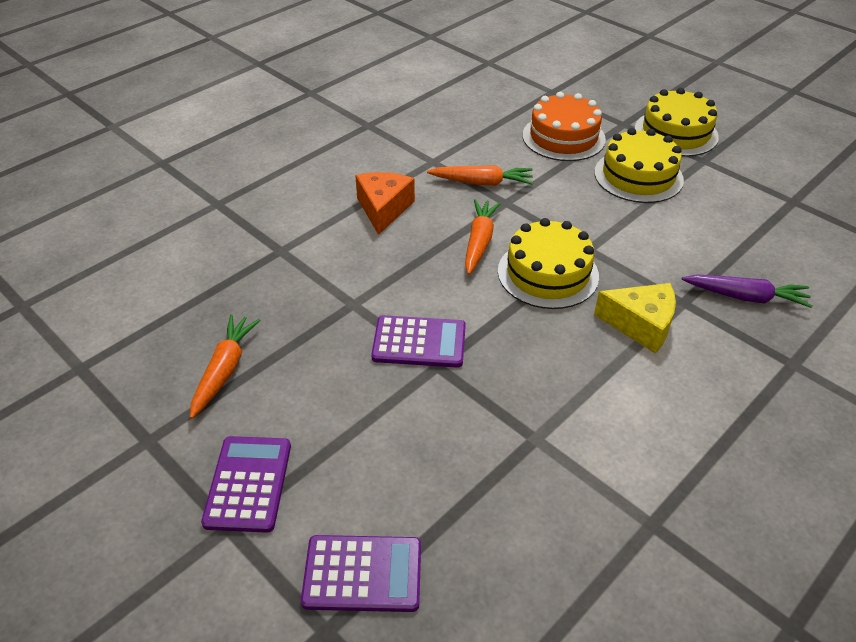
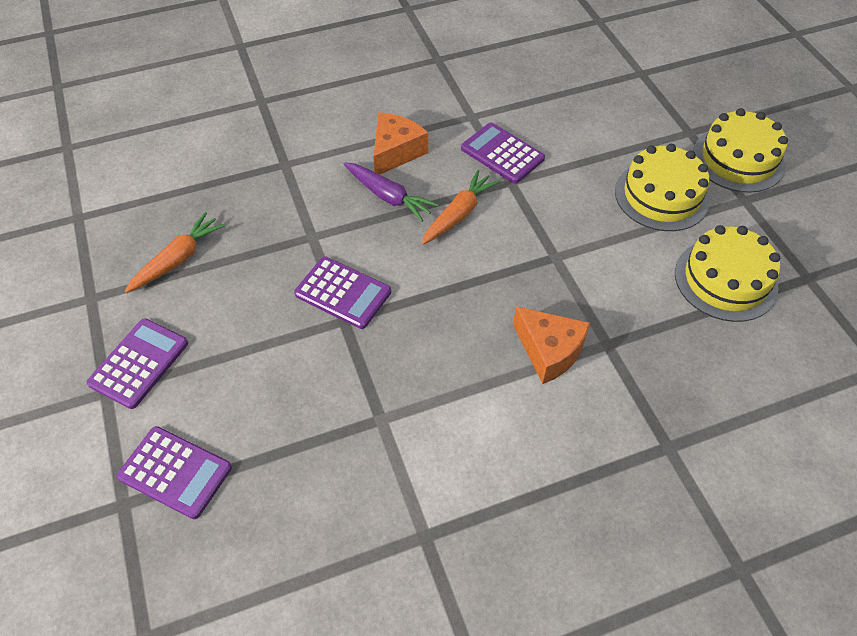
camera: 25 degrees right, 10 degrees up
orange carrot [427,165,533,186] -> purple calculator [461,123,545,184]
yellow cake [498,218,599,309] -> yellow cake moved to [675,225,781,322]
orange cake [522,92,606,161] -> none
yellow cheese [594,283,676,354] -> orange cheese [513,306,590,384]
purple carrot [682,274,812,308] -> purple carrot moved to [344,162,438,222]

